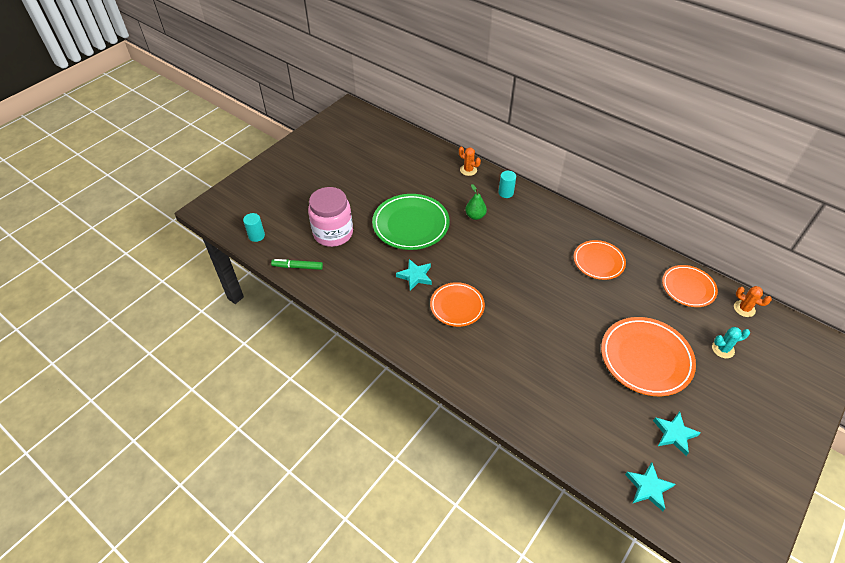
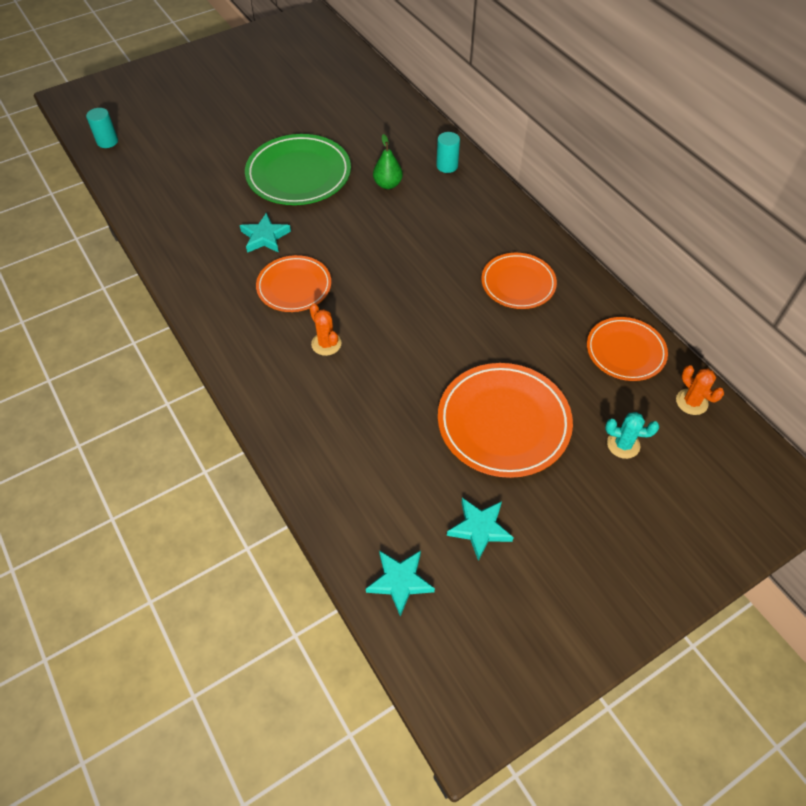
camera: 20 degrees right, 5 degrees up
green marker [271,259,323,270] -> none
pink jar [308,187,353,247] -> none
orange cactus [459,147,481,176] -> orange cactus moved to [309,303,342,356]

